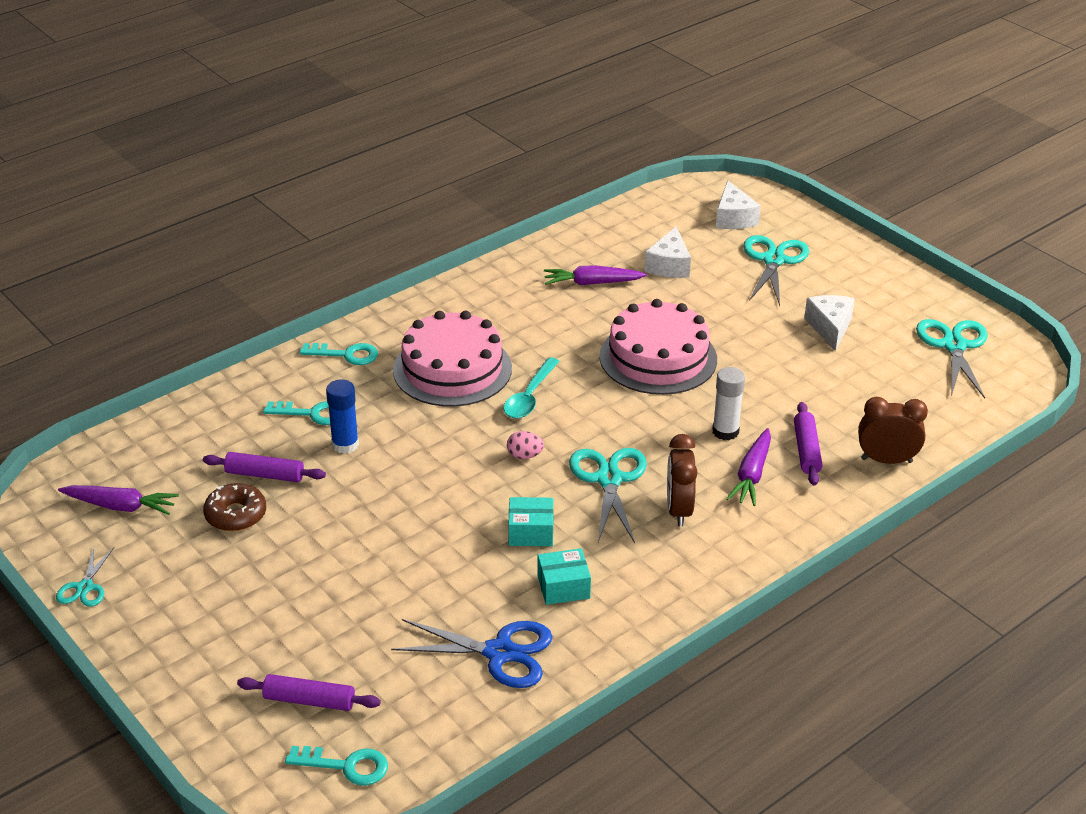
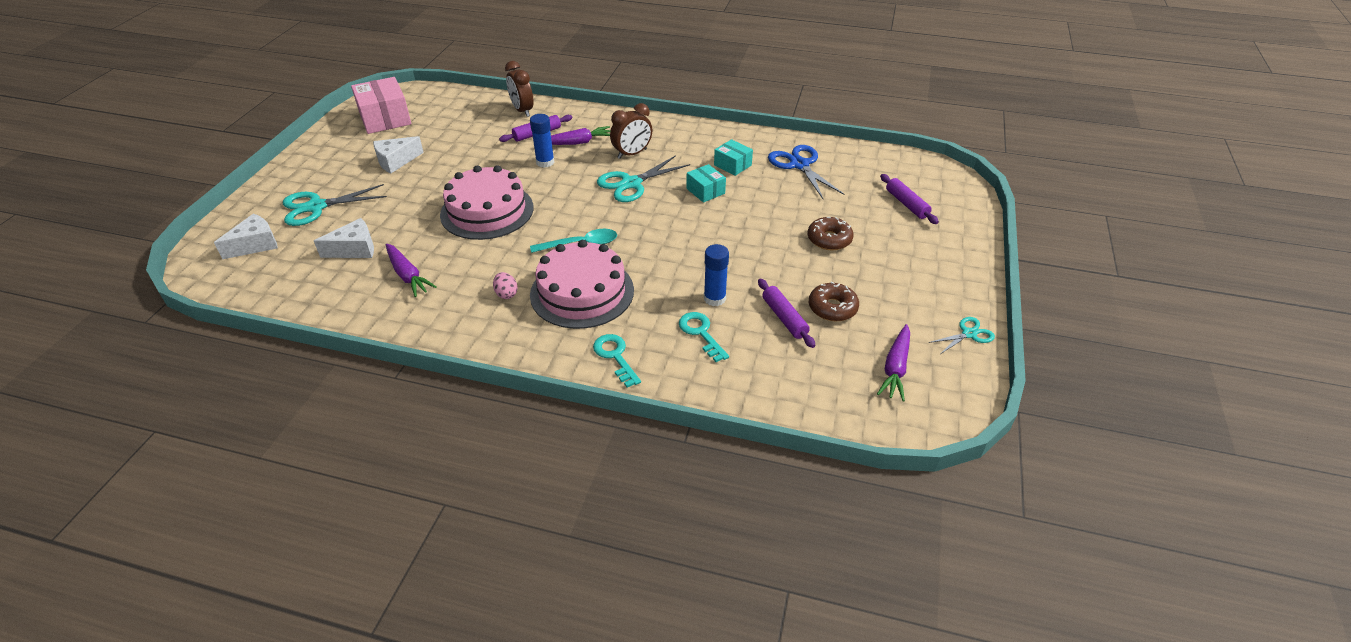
camera: 125 degrees left, 5 degrees up
purple carrot [58,485,179,515] -> purple carrot turned 135 degrees counterclockwise [877,324,910,401]
turquoise key [285,746,388,786] -> none
pink egg [507,431,544,459] -> pink egg moved to [493,272,518,299]
white glue stick [712,367,745,440] -> blue glue stick [530,114,555,168]
turquoise scissors [916,319,988,398] -> pink box [351,77,411,134]
none -> brown donut [808,217,854,250]

